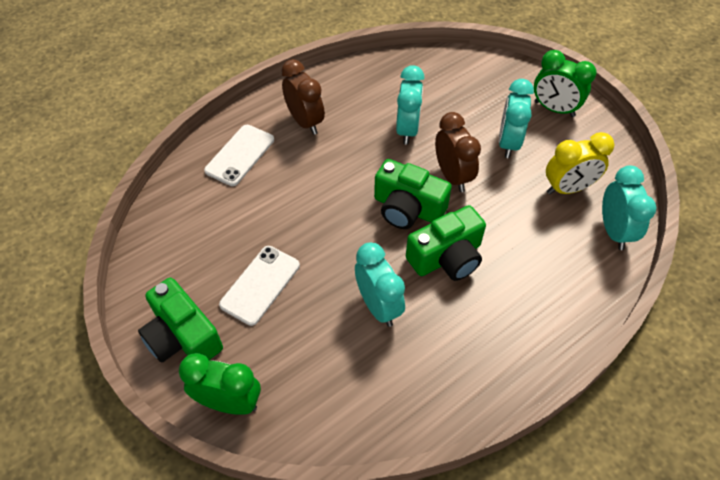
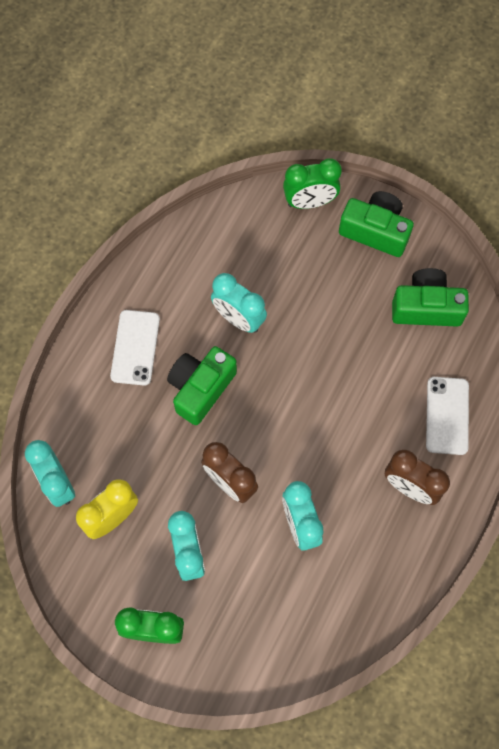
camera: 155 degrees right, 15 degrees up
white phone [219,246,300,326] -> white phone moved to [110,310,160,386]
green camera [374,159,452,229] -> green camera moved to [392,268,469,326]

